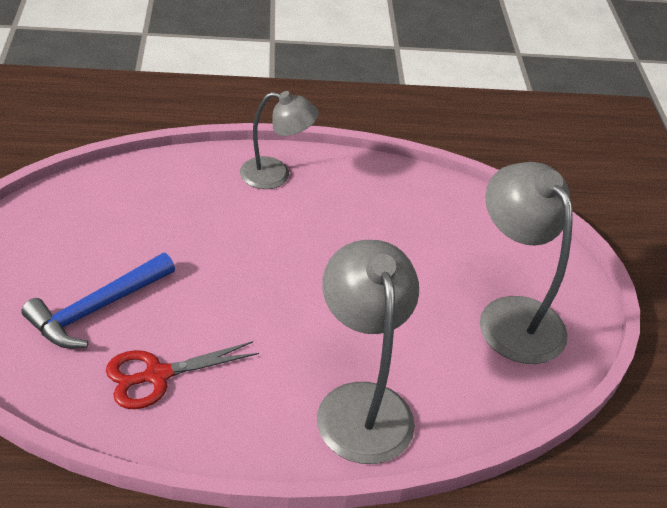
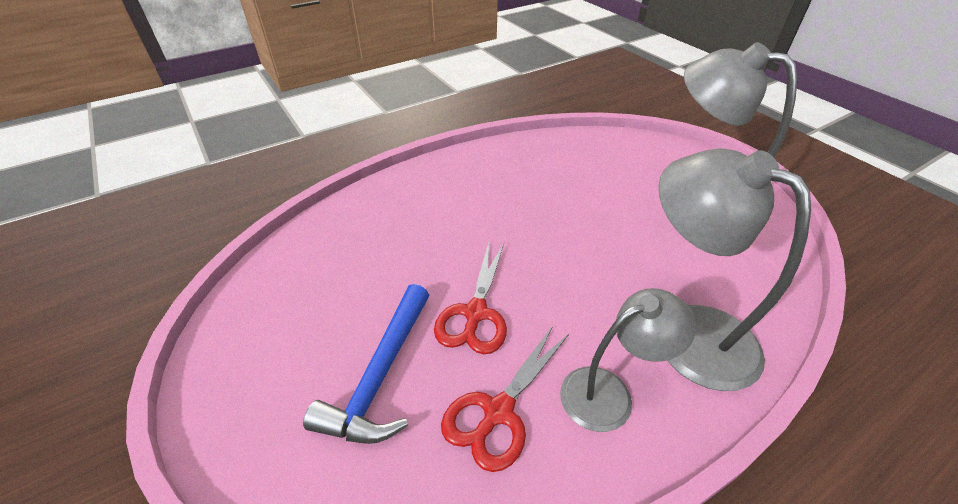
camera: 25 degrees left, 0 degrees up
grey lamp [240,91,319,189] -> grey lamp moved to [560,288,696,432]
none -> red scissors [434,242,507,354]

